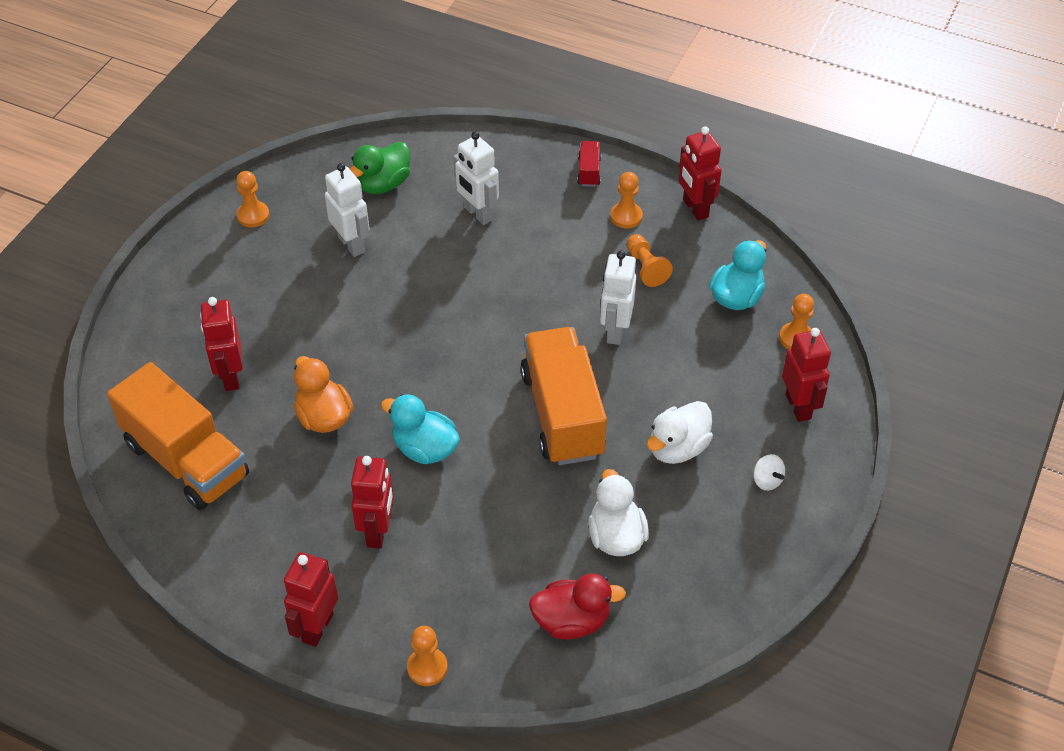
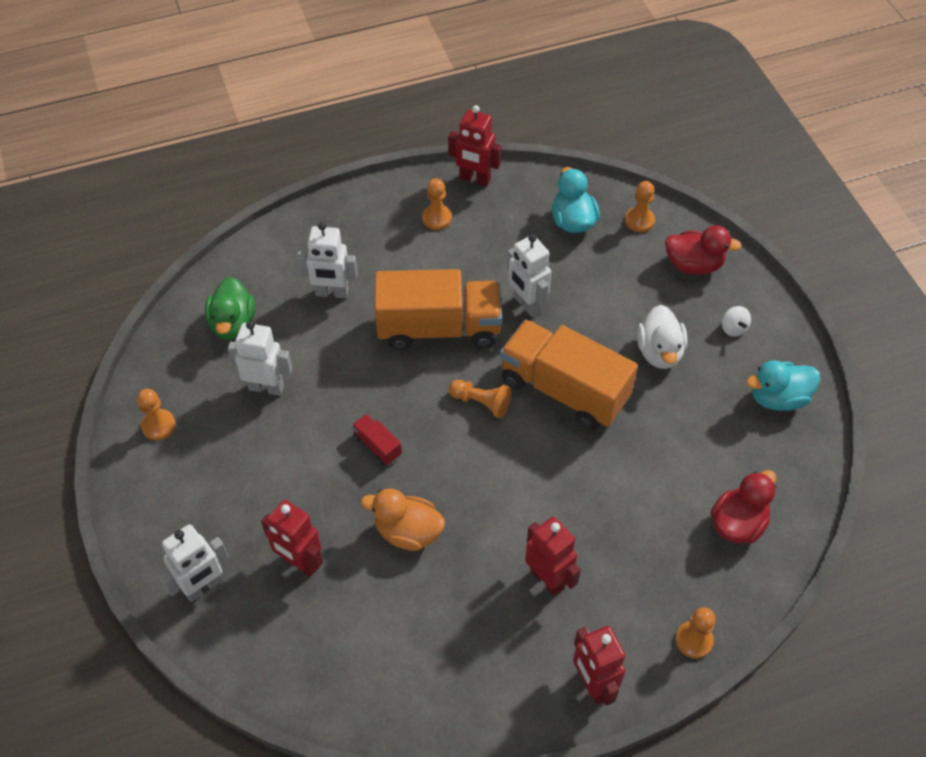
camera: 45 degrees left, 5 degrees up
orange truck [107,362,249,510] -> orange truck moved to [374,269,502,350]
turquoise duck [381,394,460,464] -> turquoise duck moved to [746,360,820,411]
red truck [577,141,601,187] -> red truck moved to [352,414,402,465]
white duck [588,469,649,556] -> none
orange pawn [627,234,673,287] -> orange pawn moved to [449,380,511,418]
white spinning top [753,454,785,491] -> white spinning top turned 60 degrees clockwise [722,306,751,337]
red robot [782,328,831,422] -> red duck [665,225,742,275]
none -> white robot [159,524,229,602]

